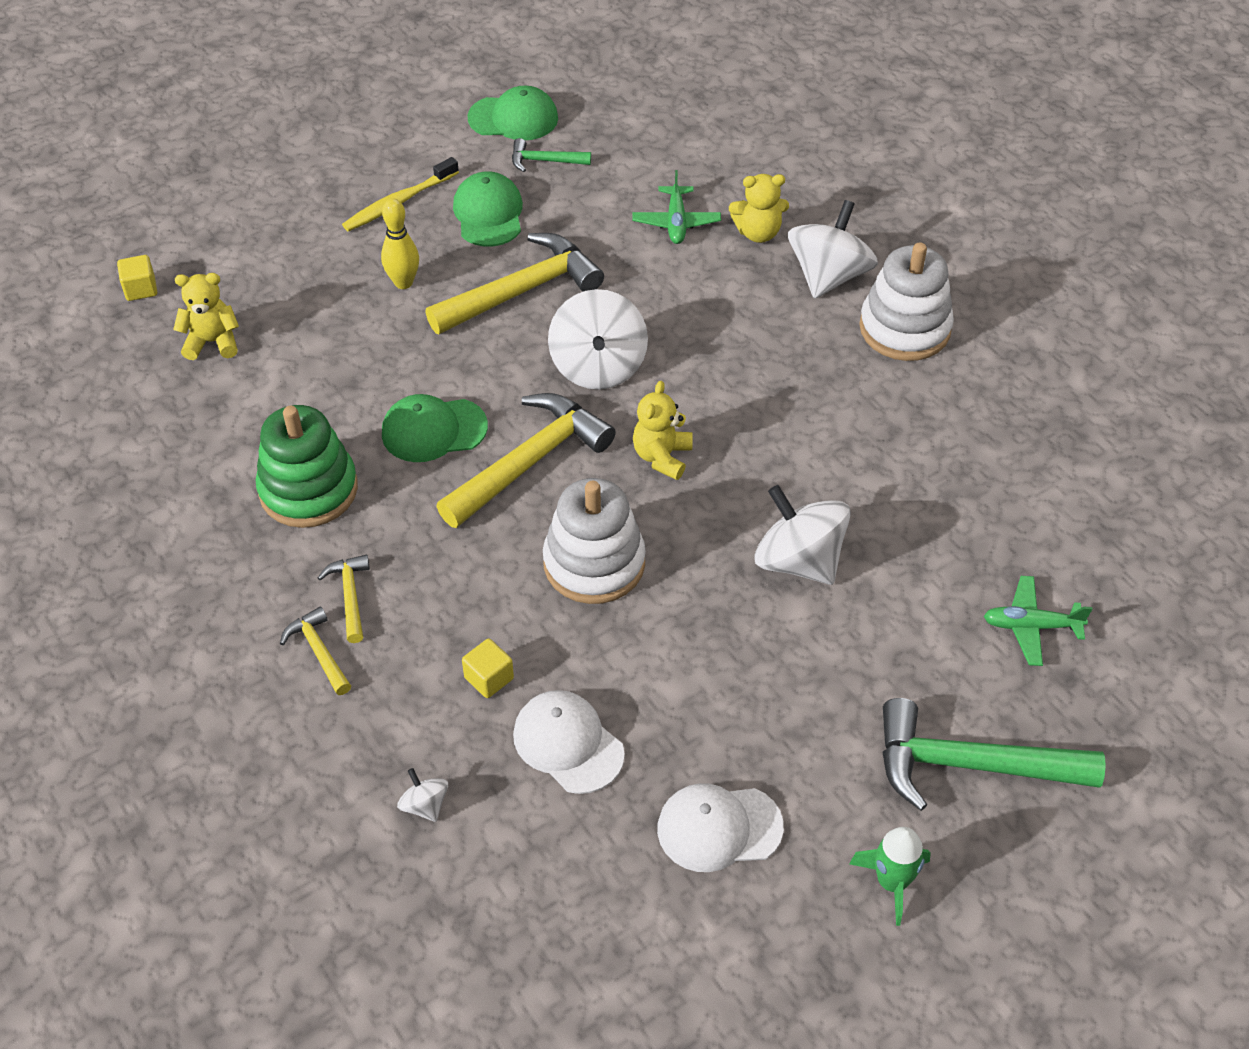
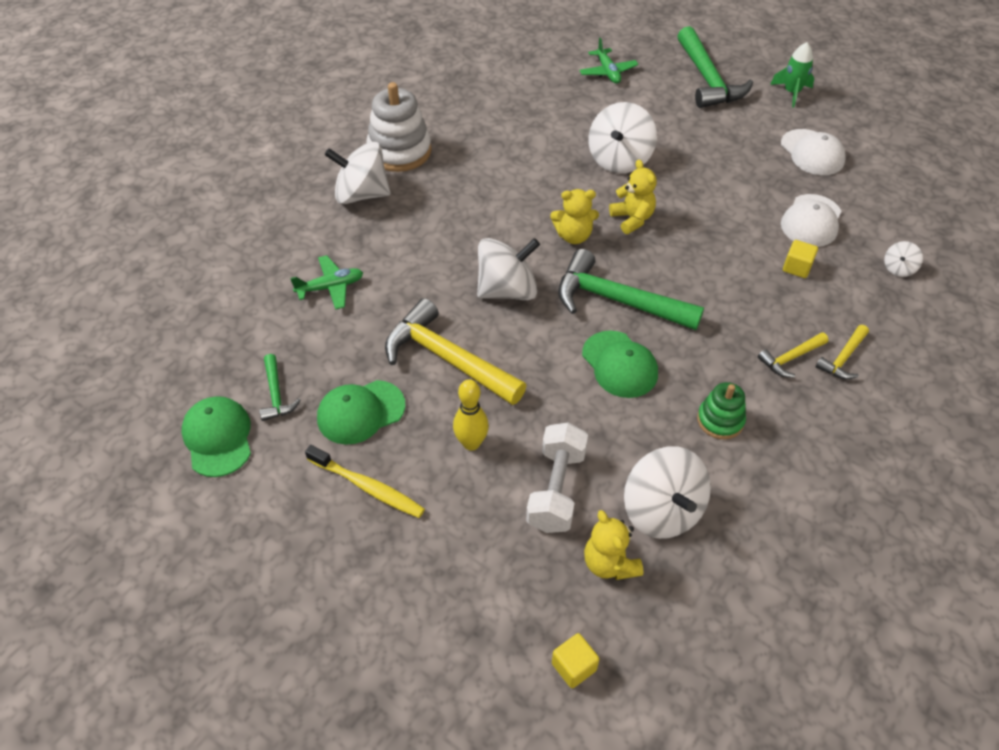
camera: 110 degrees left, 0 degrees up
green stacking toy [256,405,358,528] -> green stacking toy [697,382,746,440], size x0.57
yellow hammer [437,393,616,528] -> green hammer [558,249,704,330]
white stacking toy [543,478,646,604] -> none
yellow teddy bear [729,174,789,243] -> yellow teddy bear moved to [609,160,657,234]
none -> white dumbbell [526,422,588,533]
none -> white spinning top [624,446,711,539]

